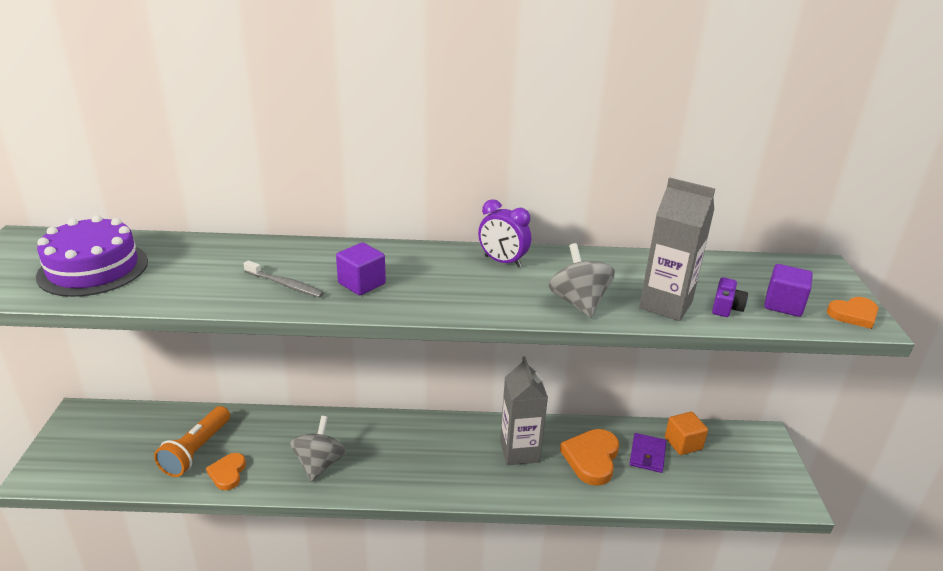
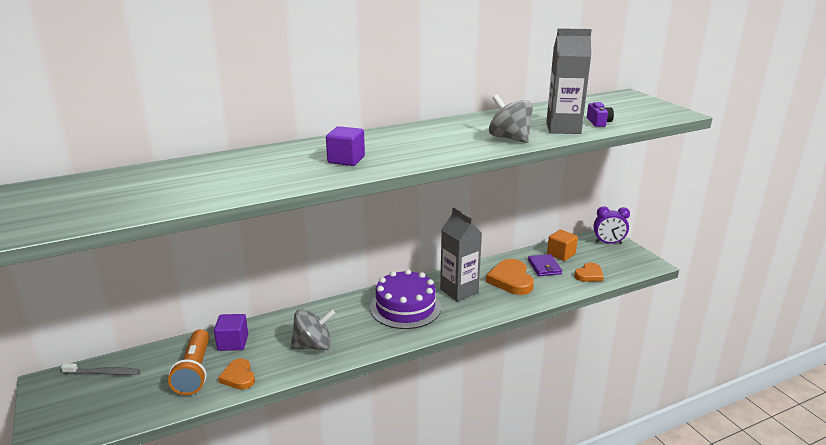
camera: 25 degrees left, 5 degrees down
purple cake [36,215,148,297] -> purple cake moved to [370,269,441,329]
grey toothbrush [244,260,324,298] -> grey toothbrush moved to [61,363,140,375]
grey spinning top [290,416,346,482] -> grey spinning top turned 90 degrees clockwise [290,309,336,350]
purple clock [478,199,531,268] -> purple clock moved to [593,206,630,244]
purple cube [764,264,813,317] -> purple cube moved to [214,314,248,351]
orange heart [827,297,878,329] -> orange heart moved to [574,263,604,282]

